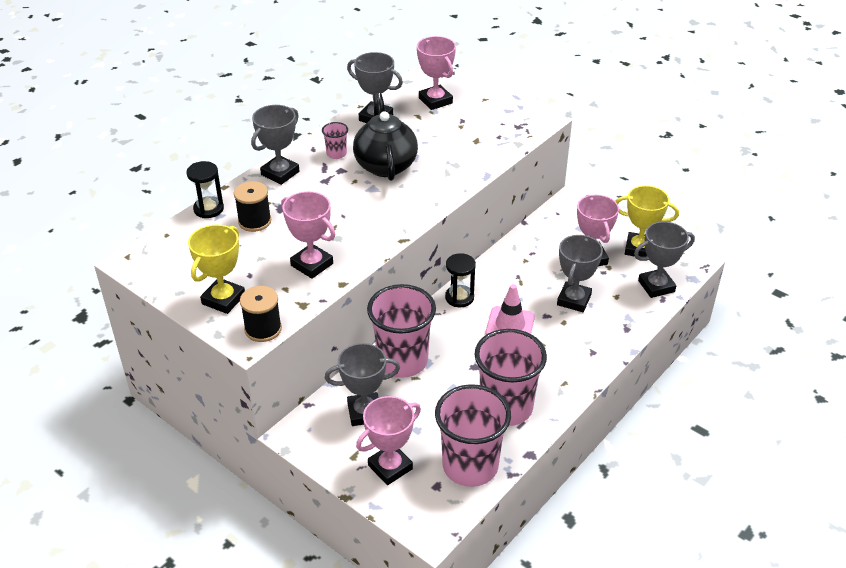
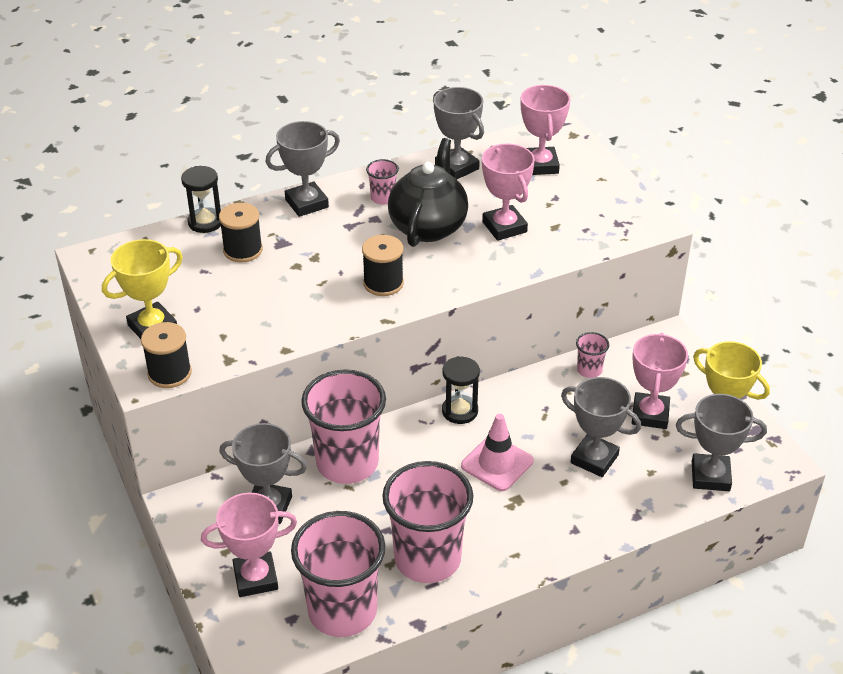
camera: 25 degrees right, 0 degrees up
pink trophy [281,191,335,279] -> pink trophy moved to [482,144,535,241]
grey trophy [557,235,603,312] -> grey trophy turned 75 degrees clockwise [561,377,641,477]
none -> black spool [362,235,404,296]
none -> pink cup [576,332,609,378]

